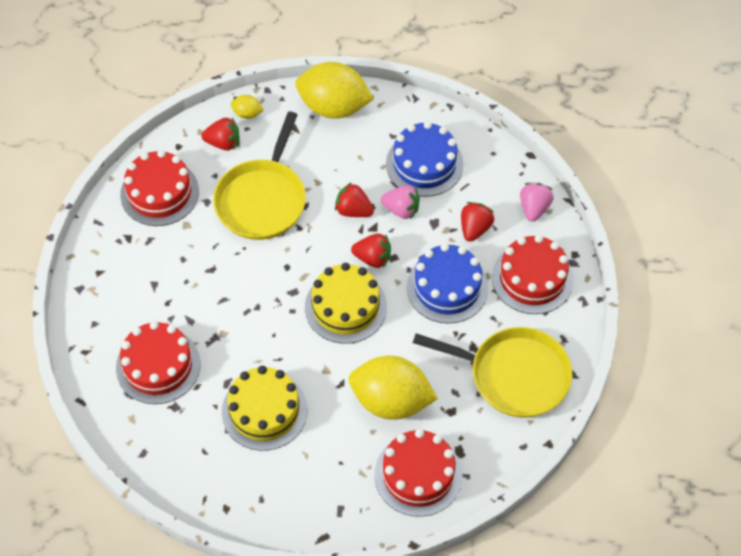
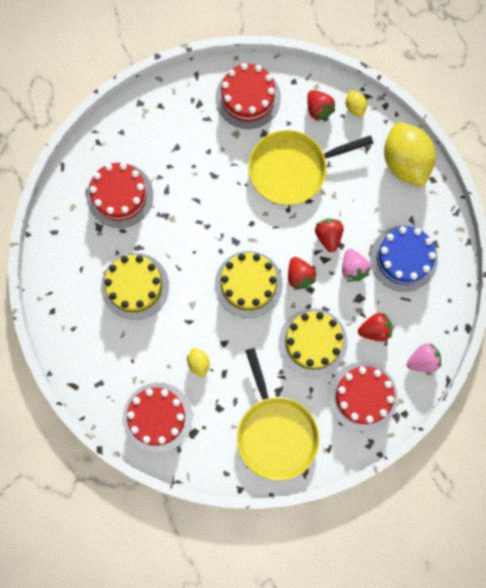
camera: 55 degrees right, 20 degrees up
yellow lemon [349,356,438,420] -> yellow lemon [187,348,210,378], size x0.43
blue cake [407,243,488,323] -> yellow cake [279,308,347,377]

